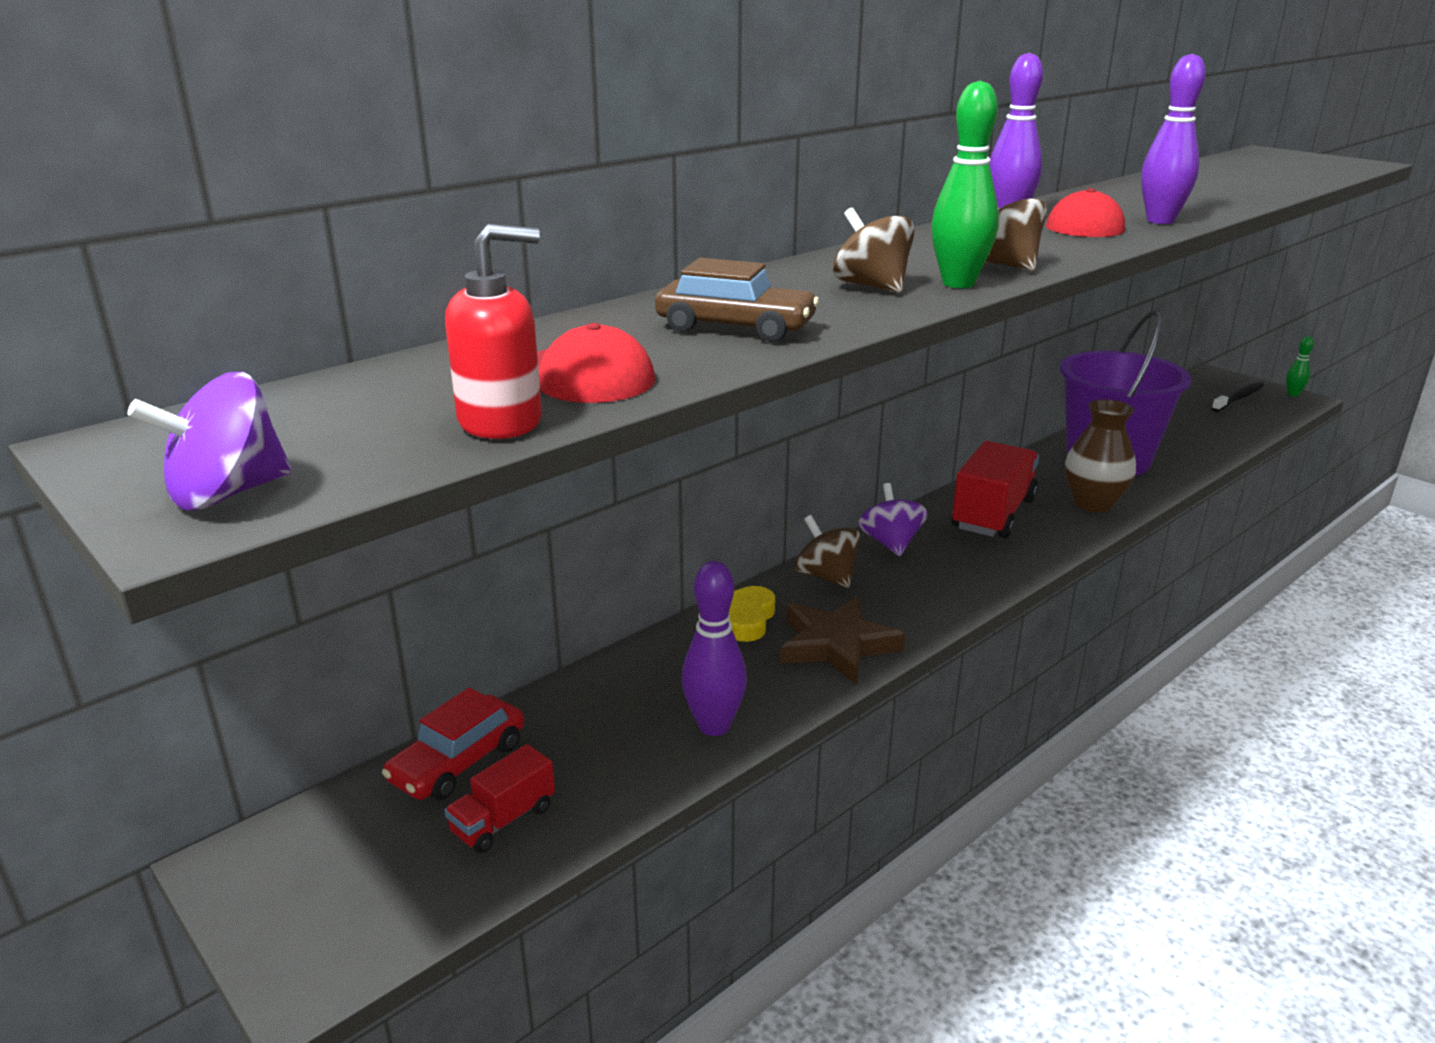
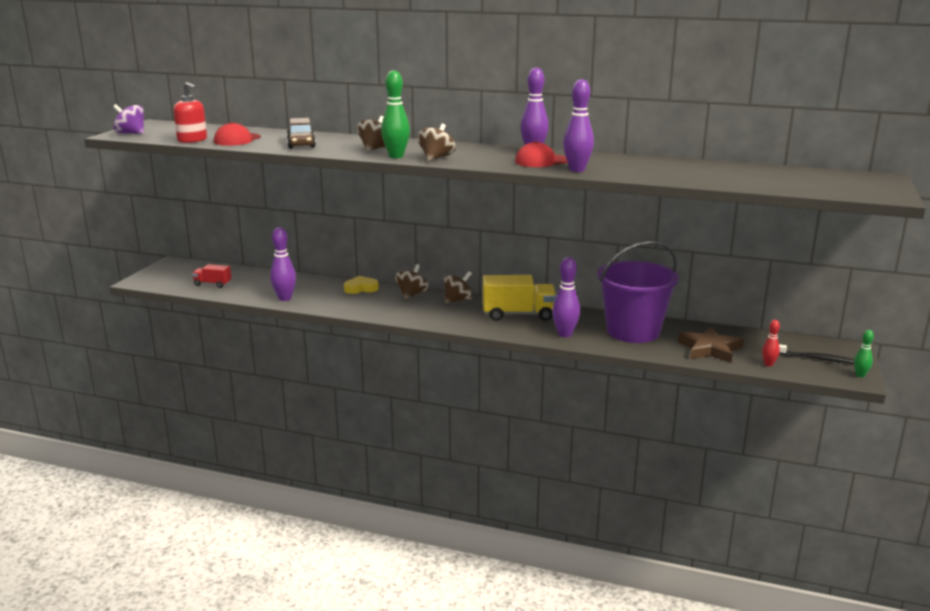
camera: 60 degrees right, 5 degrees down
red car [382,688,524,800] -> none
brown star [780,597,905,684] -> brown star moved to [678,327,744,363]
purple spinning top [858,483,928,556] -> brown spinning top [444,271,473,303]
red truck [952,441,1039,539] -> yellow truck [483,275,556,321]
brown vase [1065,399,1136,512] -> purple bowling pin [552,257,580,337]
none -> red bowling pin [762,320,780,366]

